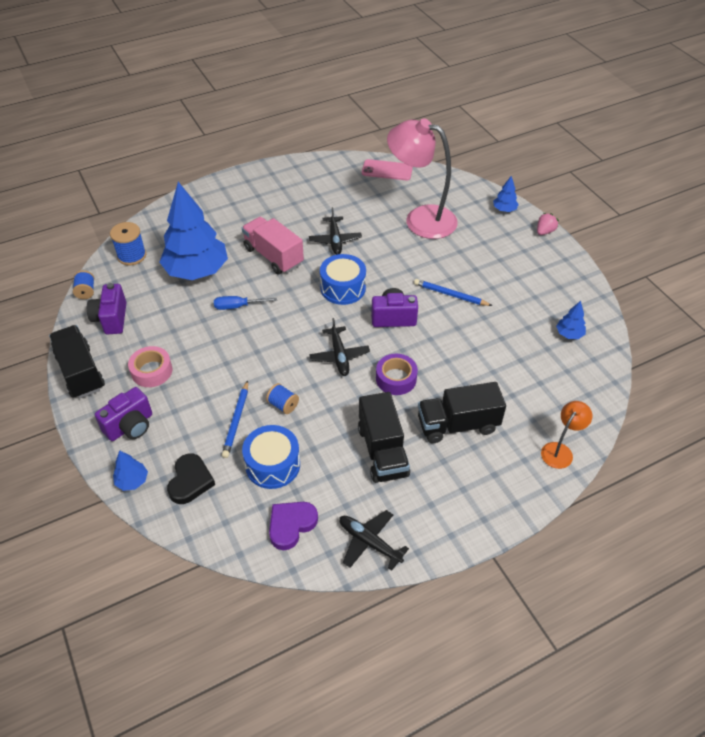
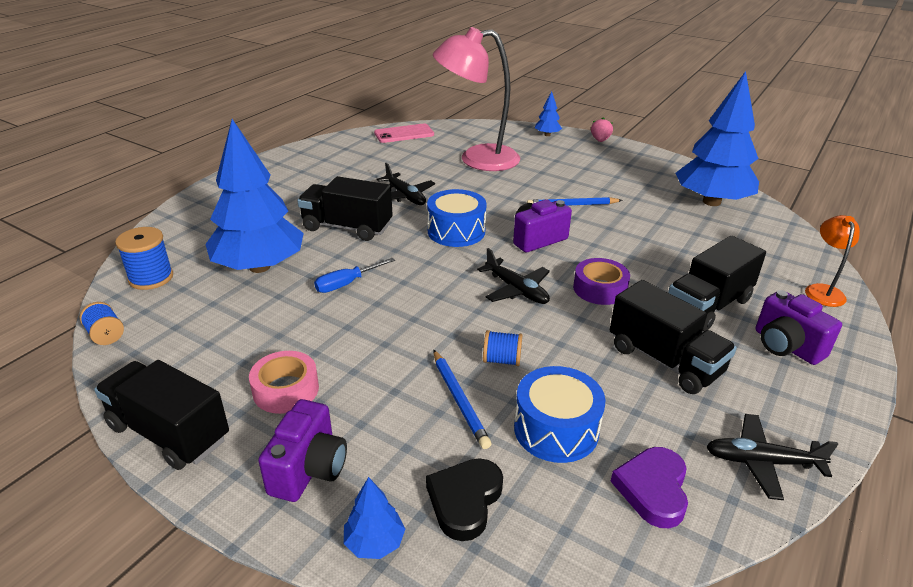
camera: 30 degrees left, 15 degrees down
purple camera [87,283,127,334] -> purple camera moved to [756,290,842,365]
black heart [167,453,215,504] -> black heart turned 135 degrees counterclockwise [426,458,503,541]
pink truck [242,217,304,274] -> black truck [297,176,393,241]
blue tree [556,301,586,339] -> blue tree [676,71,759,206], size x2.43

